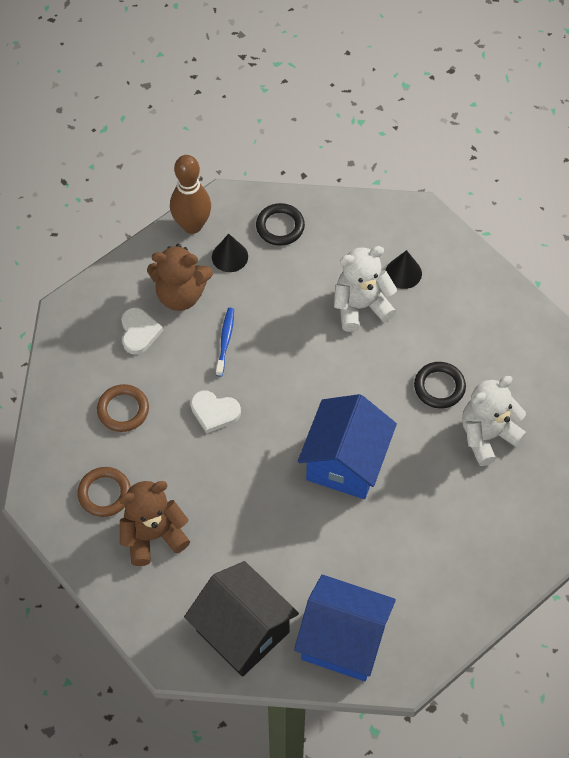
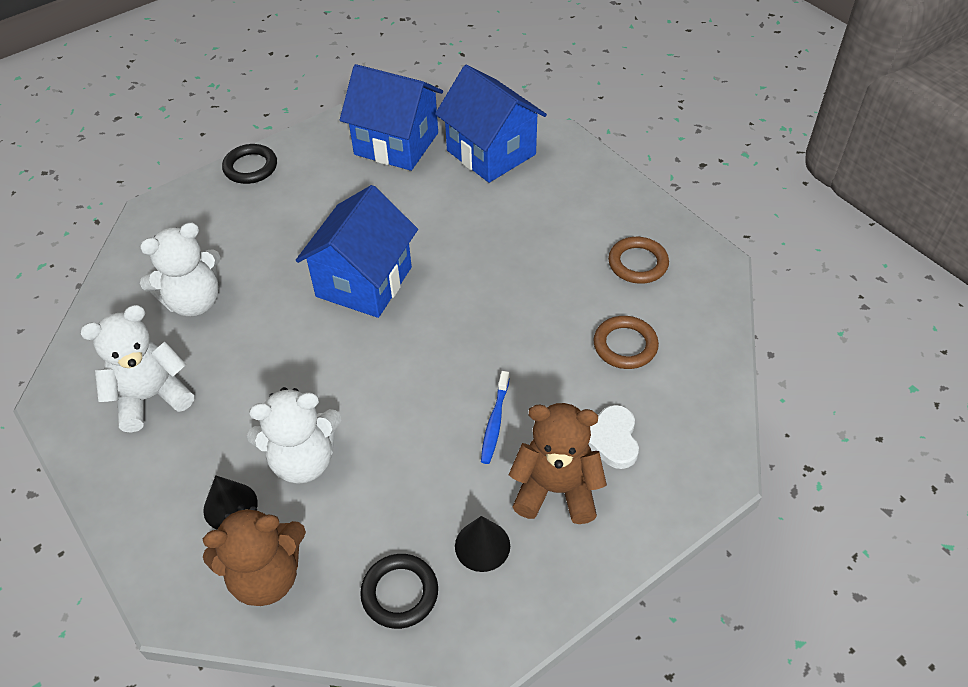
camera: 175 degrees left, 10 degrees down
brown teddy bear [119,481,190,566] -> brown teddy bear moved to [203,505,306,606]
brown bowling pin [170,155,211,234] -> none
black house [184,561,299,677] -> blue house [435,65,547,183]
white heart [191,390,241,434] -> none
black ring [414,362,466,409] -> black ring moved to [222,144,277,184]
none -> white teddy bear [80,305,194,433]

